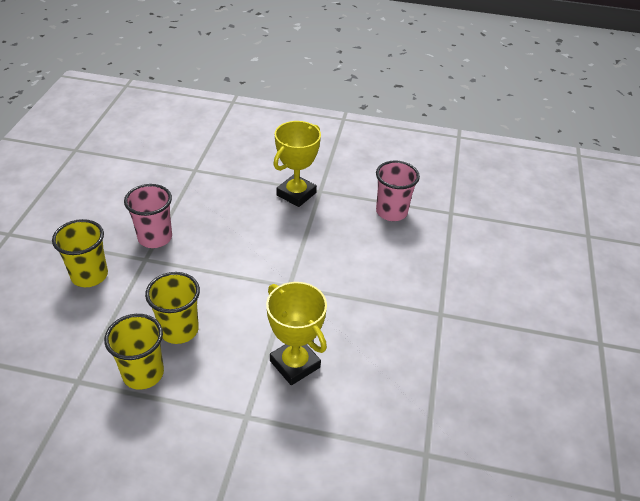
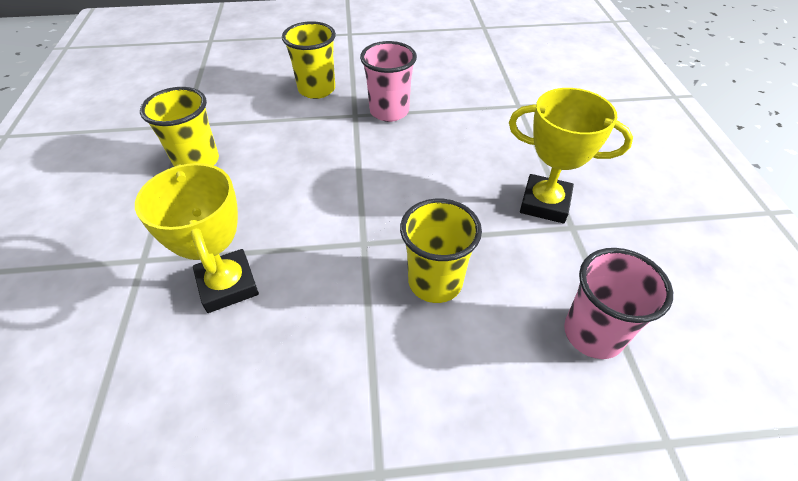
camera: 75 degrees right, 5 degrees up
yellow cup [145,272,200,344] -> yellow cup moved to [400,199,482,303]
yellow trophy [266,282,327,385] -> yellow trophy turned 60 degrees counterclockwise [135,163,259,313]

